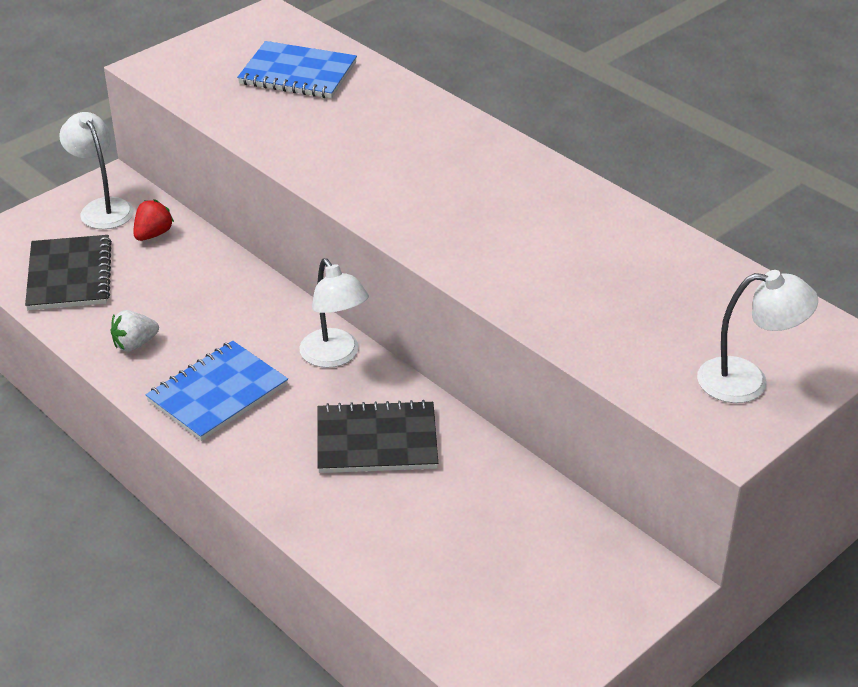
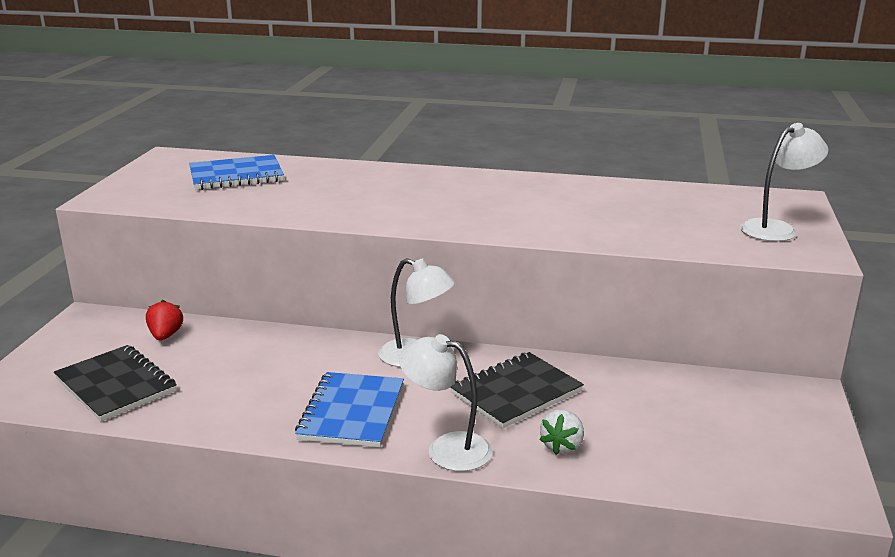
camera: 35 degrees left, 15 degrees down
white lamp [59,112,134,229] -> white lamp moved to [399,334,492,471]
white strawberry [111,310,159,352] -> white strawberry moved to [540,409,584,455]

